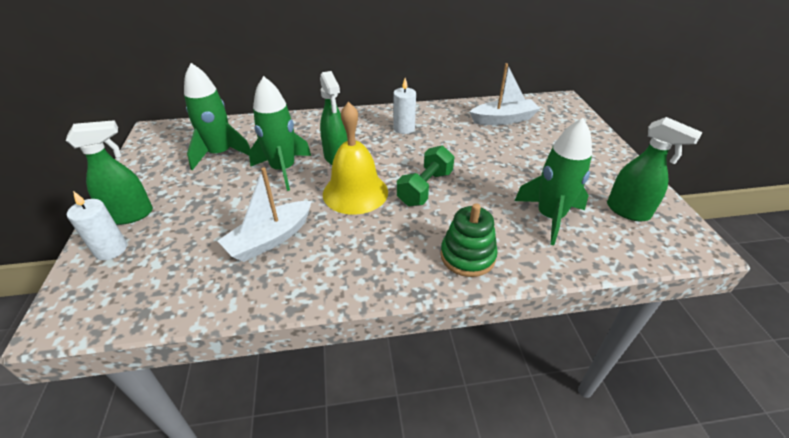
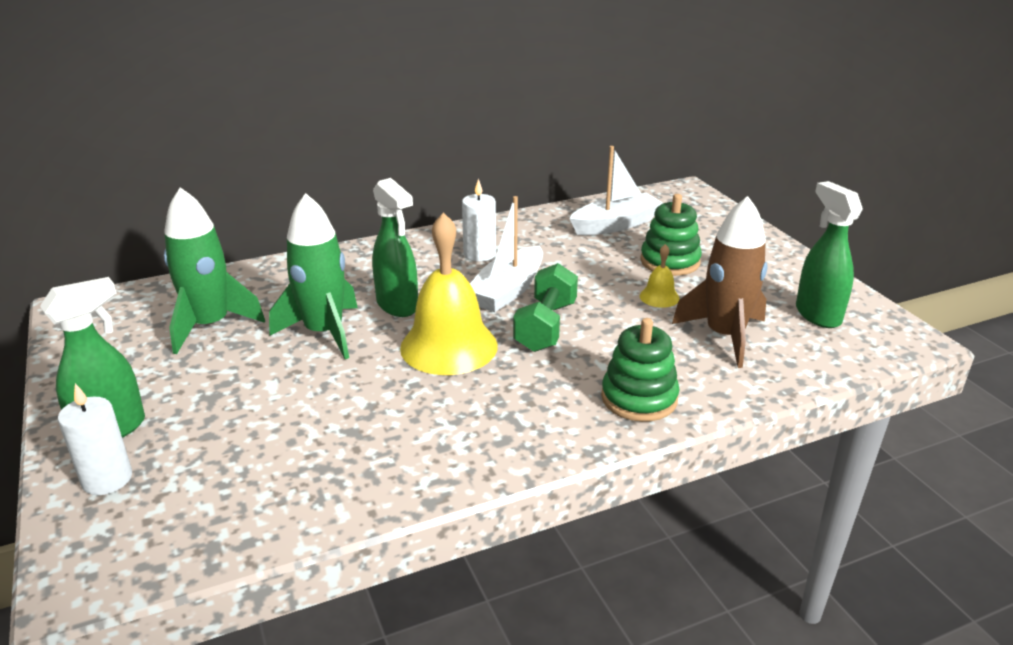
camera: 15 degrees left, 10 degrees down
white boat [218,167,312,262] -> white boat moved to [470,196,543,312]
green rocket [515,118,592,245] -> brown rocket [672,196,768,368]
green spray bottle [607,117,703,222] -> green spray bottle turned 135 degrees counterclockwise [796,181,863,328]
none -> green stacking toy [640,194,702,276]
none -> yellow bell [640,244,680,308]

